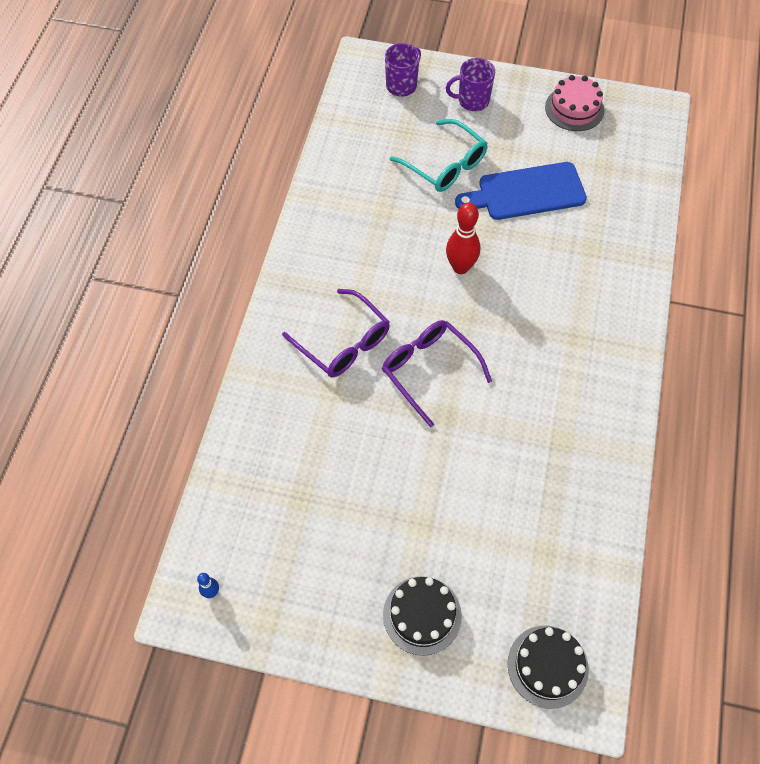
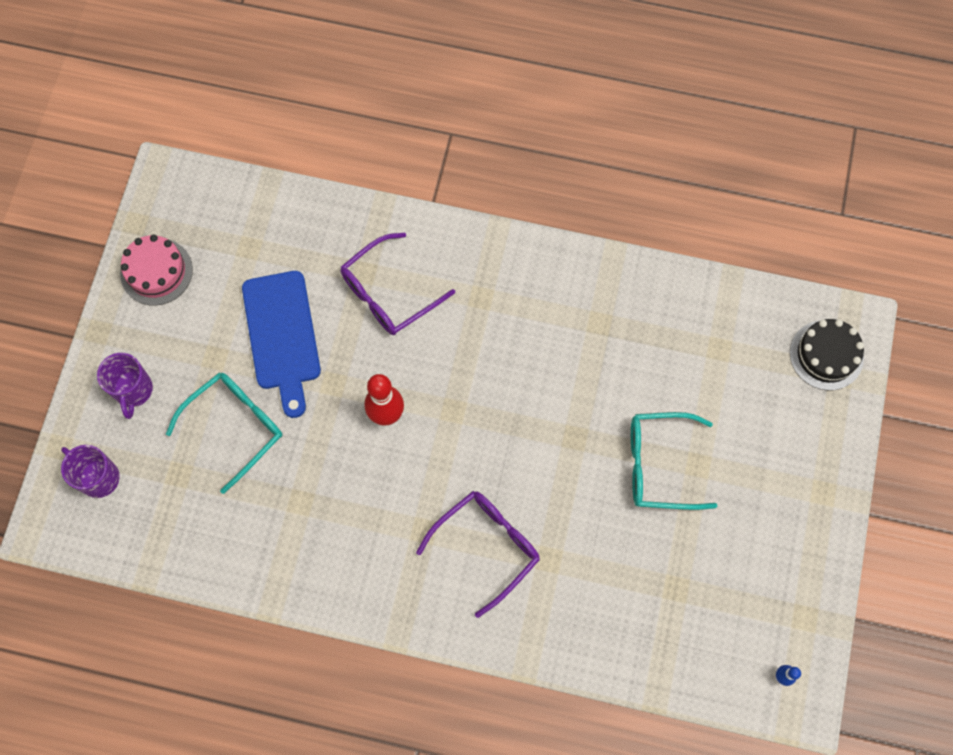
camera: 90 degrees left, 10 degrees up
purple glasses [382,320,492,427] -> purple glasses moved to [341,232,455,335]
black cake [383,576,462,656] -> none
none -> turquoise glasses [631,412,718,510]

